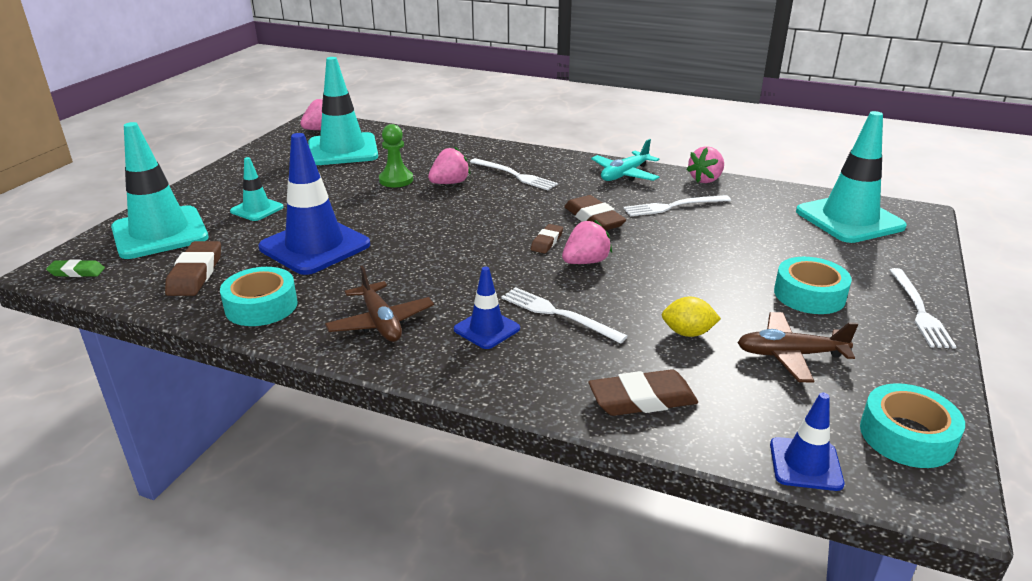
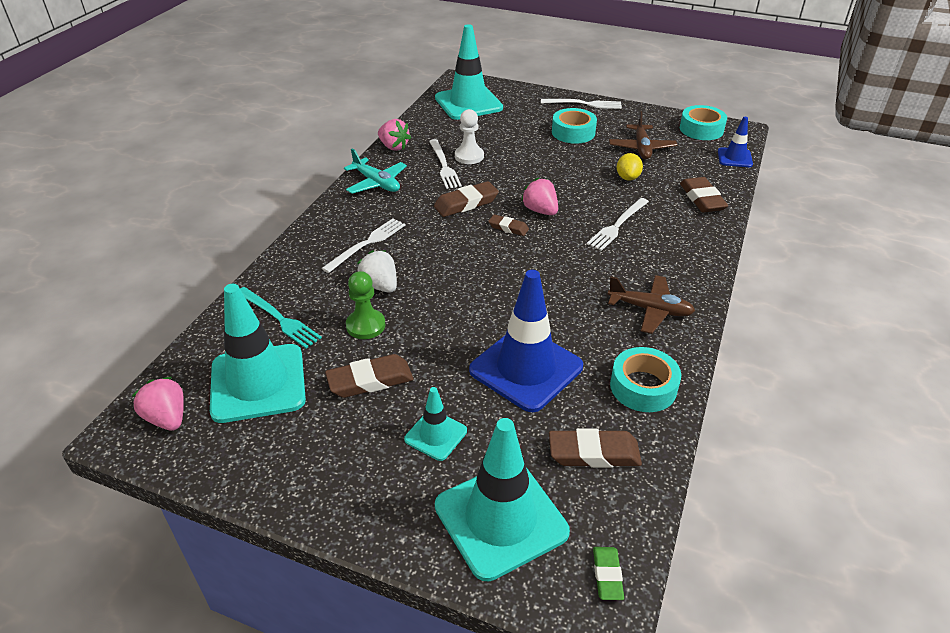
camera: 90 degrees left, 10 degrees up
brown plane [325,265,434,342] -> brown plane turned 45 degrees clockwise [608,275,695,334]
pink strawberry [428,147,470,184] -> white strawberry [357,250,397,293]
blue traffic cone [454,266,520,349] -> none
none -> turquoise fork [240,287,322,348]
none -> brown eraser [325,354,414,398]
none -> white pawn [455,109,484,164]

